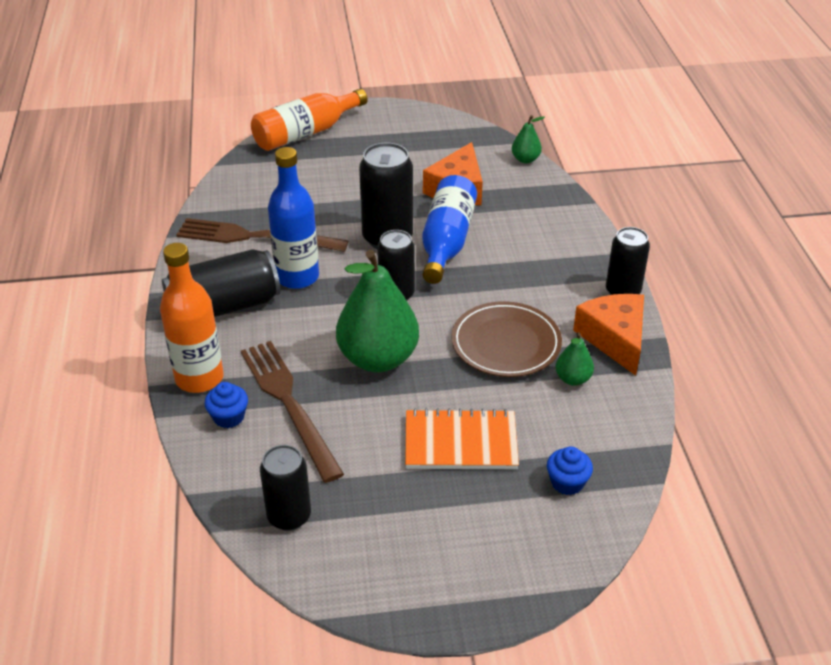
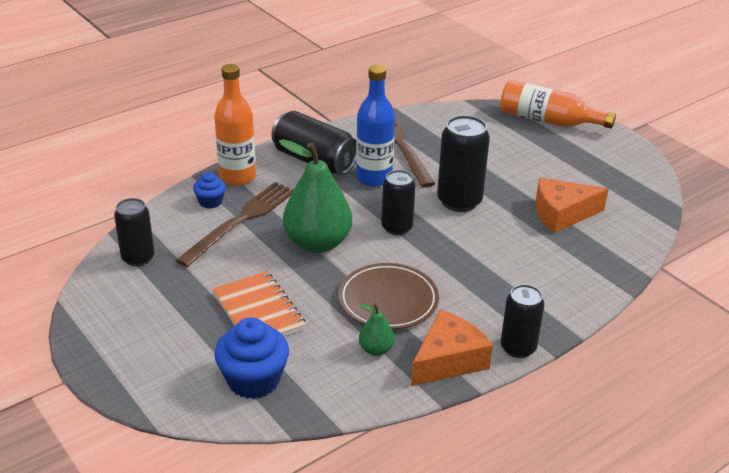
camera: 60 degrees right, 5 degrees down
blue bottle [422,175,477,284] -> none
green pear [512,115,545,163] -> none
blue cupcake [547,446,593,495] -> blue cupcake [214,317,289,399], size x1.82

